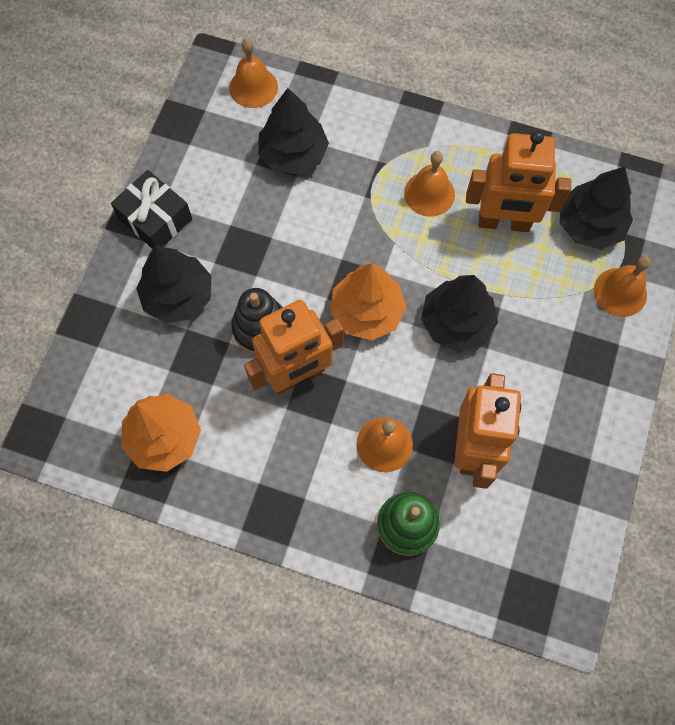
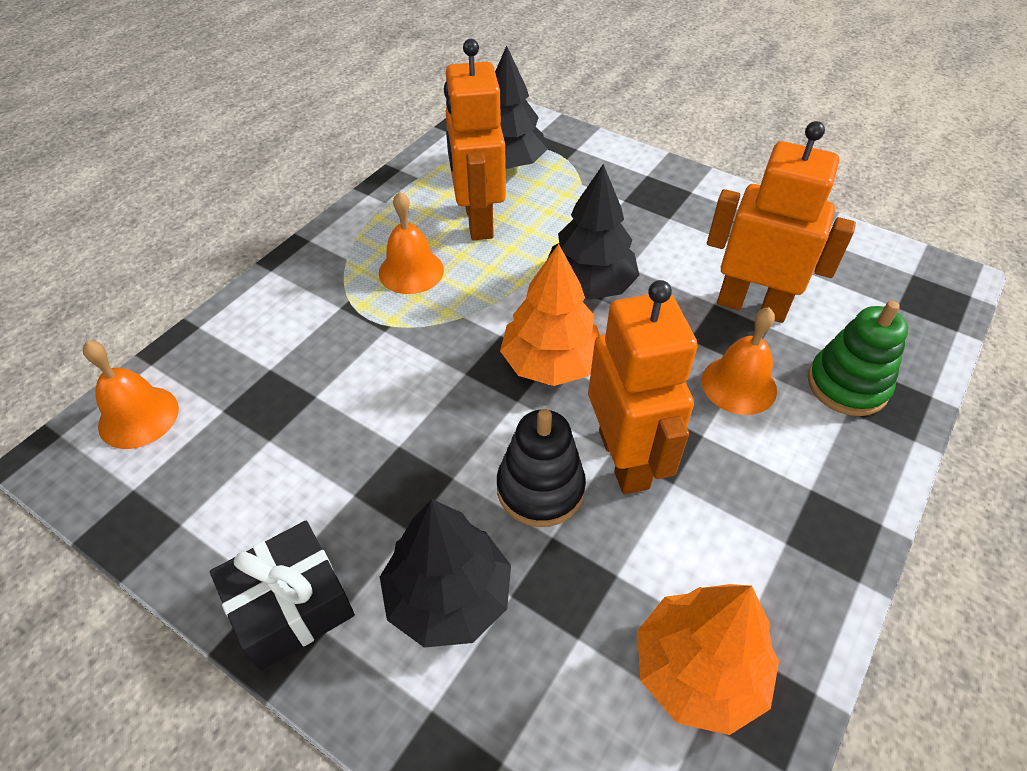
camera: 75 degrees left, 20 degrees down
black tree [258,88,329,175] -> none
orange robot [466,131,571,232] -> orange robot turned 150 degrees clockwise [444,39,506,240]
orange bell [594,256,651,317] -> none

